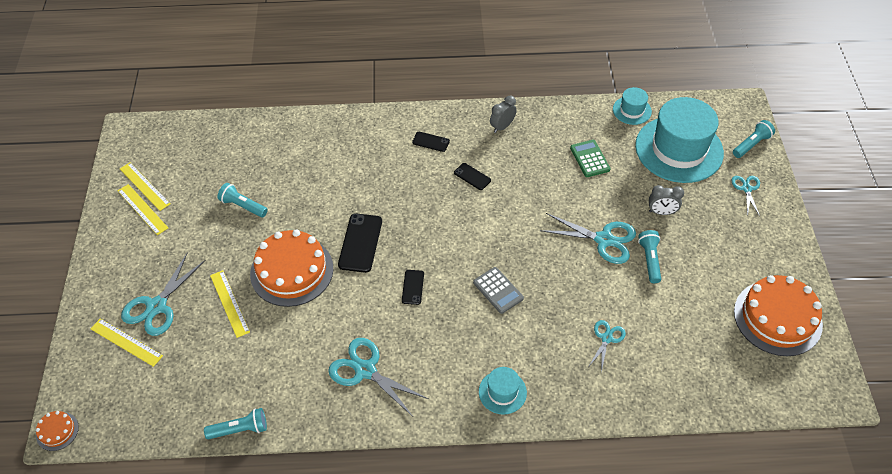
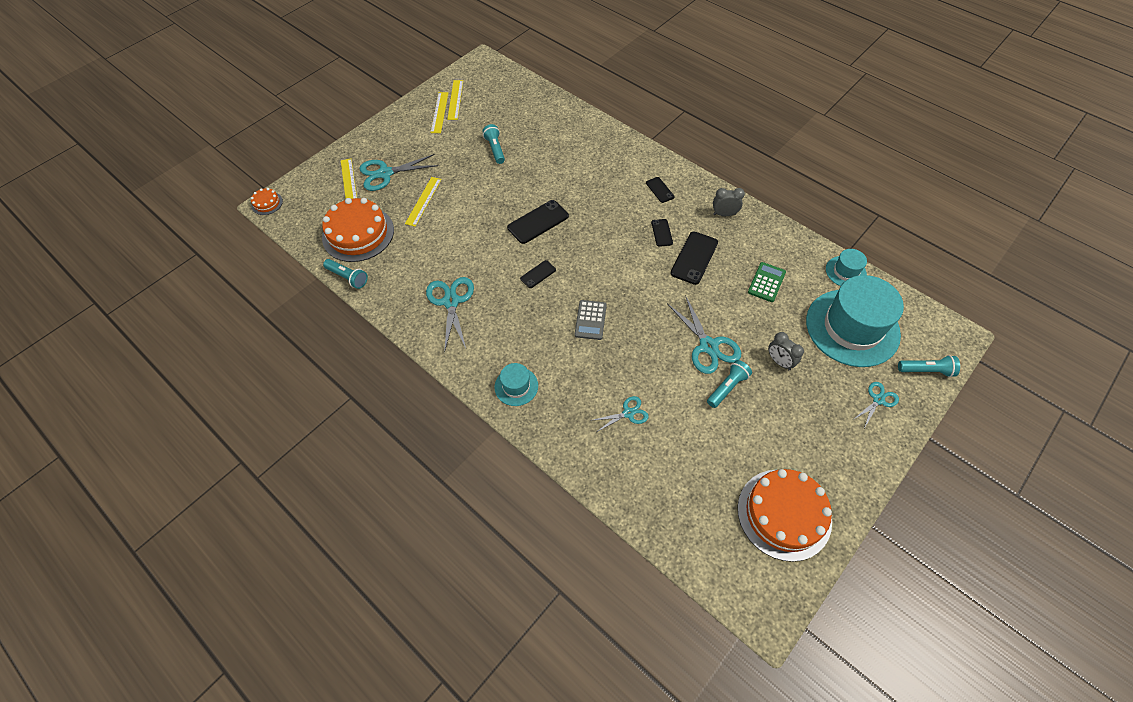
camera: 45 degrees right, 5 degrees up
orange cake [250,229,333,307] -> orange cake moved to [322,198,394,262]
none -> black phone [670,231,718,285]

